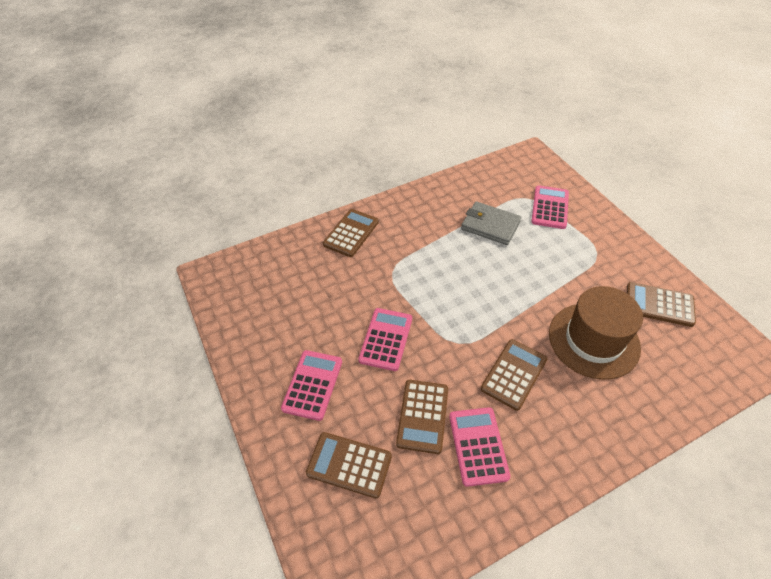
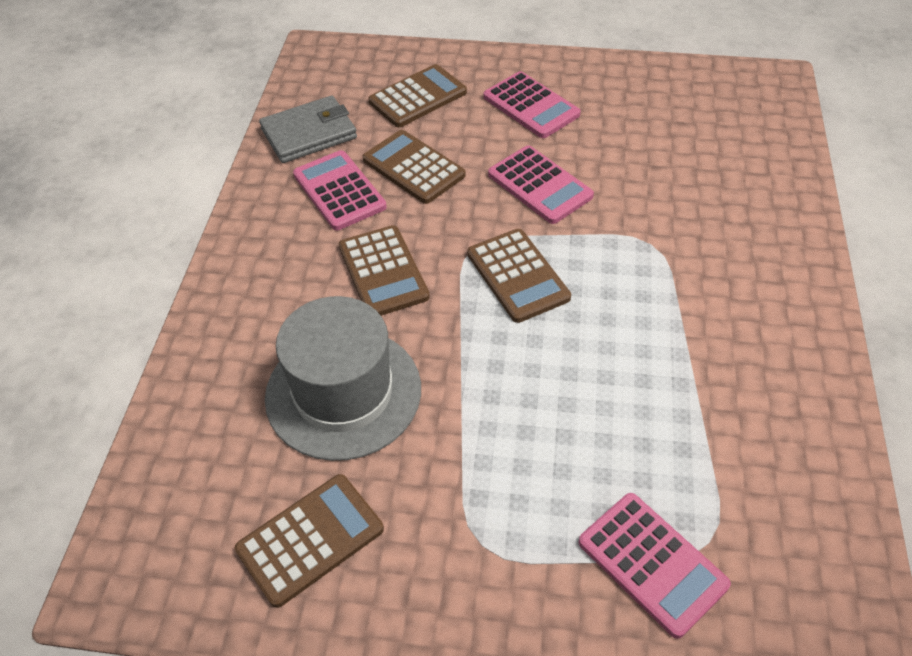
camera: 125 degrees right, 0 degrees up
brown calculator [323,209,379,257] -> brown calculator moved to [467,229,571,323]
pink calculator [449,407,510,487] -> pink calculator turned 150 degrees counterclockwise [293,150,387,230]
grey wallet [461,201,521,245] -> grey wallet moved to [259,95,357,163]
brown hat [549,286,643,380] -> grey hat [265,296,421,461]

